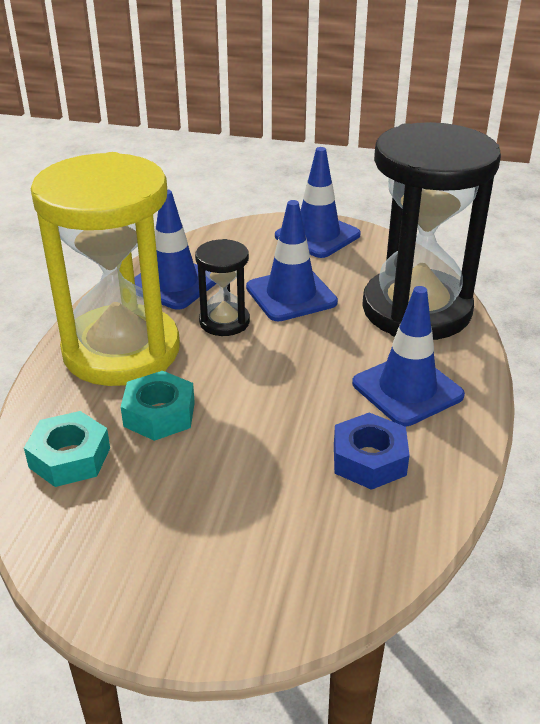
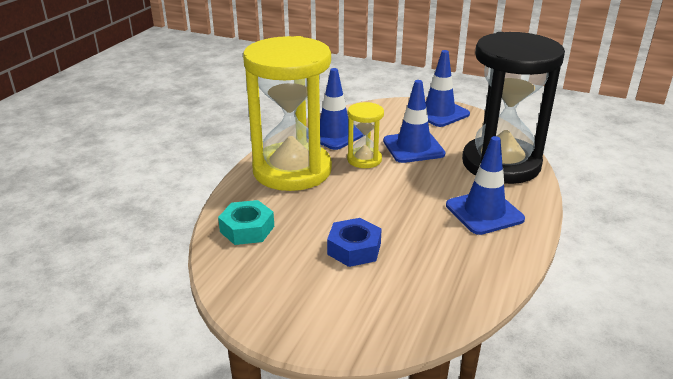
camera: 10 degrees right, 5 degrees down
turquoise nut [121,371,195,441] -> none
black hourglass [195,239,250,336] -> yellow hourglass [347,102,384,168]
blue nut [334,412,410,490] -> blue nut moved to [327,218,382,267]

